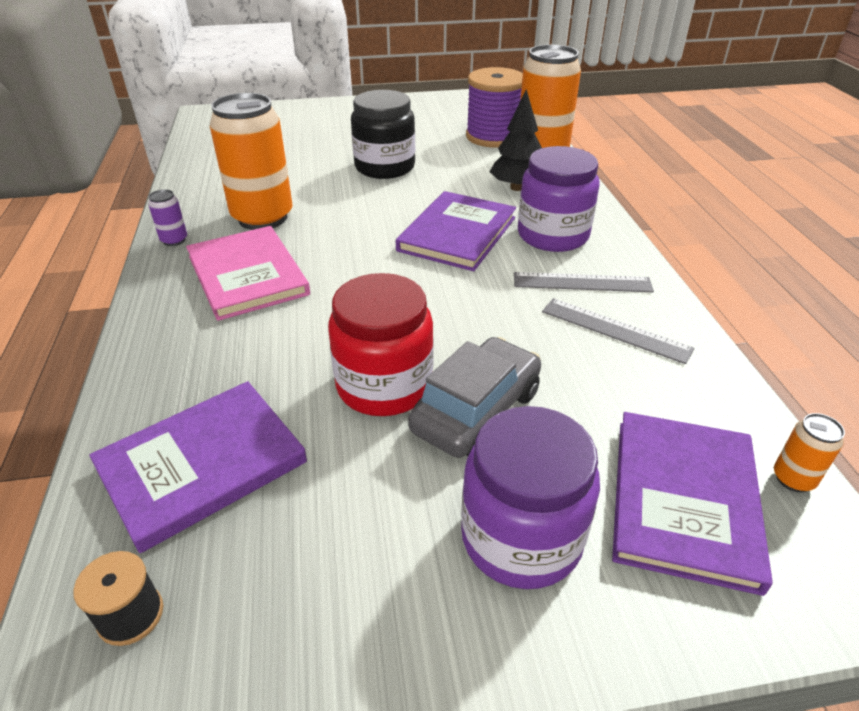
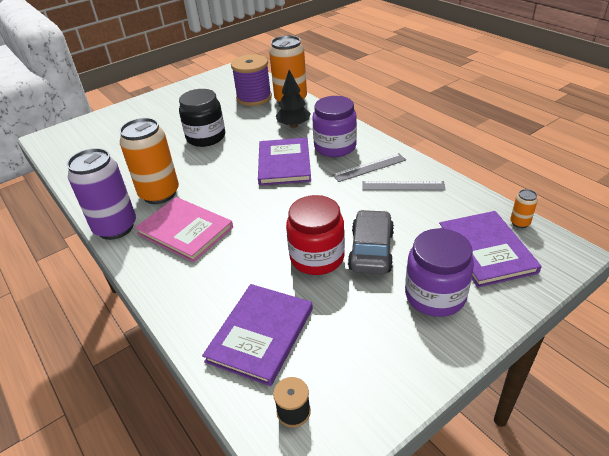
camera: 25 degrees left, 0 degrees up
purple can [148,189,187,246] -> purple can [67,148,136,240], size x2.41

